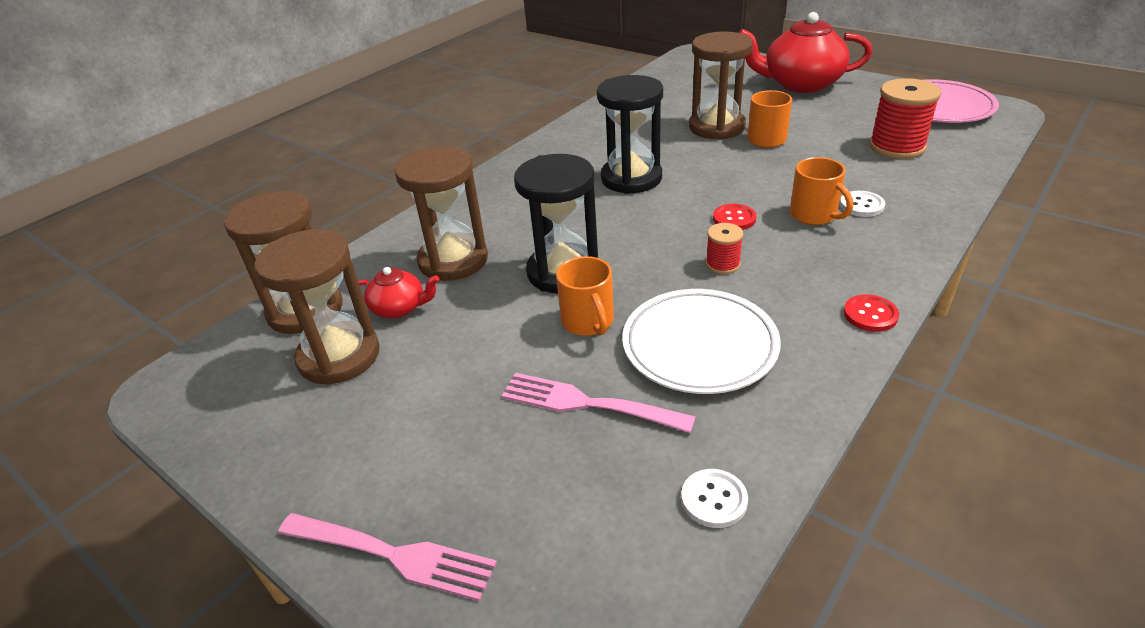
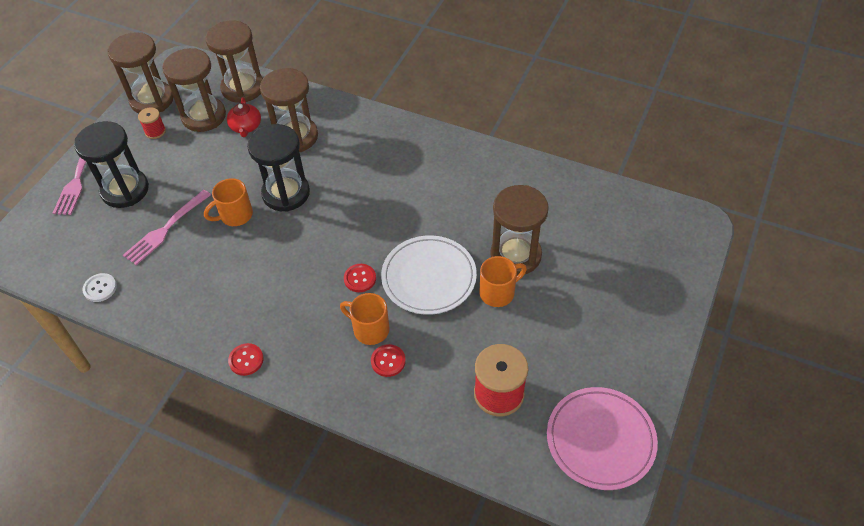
camera: 75 degrees right, 15 degrees up
pink fork [502,373,696,433] -> pink fork turned 150 degrees counterclockwise [123,190,211,265]
black hourglass [597,75,663,194] -> black hourglass moved to [74,121,149,208]
white plate [622,289,781,394] -> white plate moved to [381,235,477,315]
red spool [706,223,743,274] -> red spool moved to [138,108,166,139]
red teapot [739,12,872,93] -> none
orange mug [790,157,853,225] -> orange mug turned 75 degrees clockwise [340,293,390,345]
white button [840,191,885,217] -> red button [371,344,406,377]
none -> brown hourglass [107,32,173,113]

